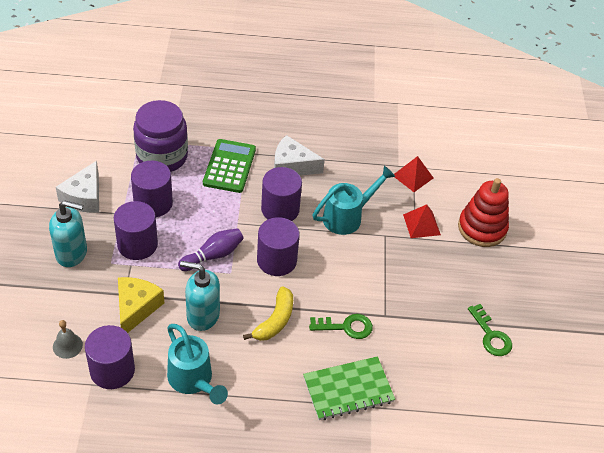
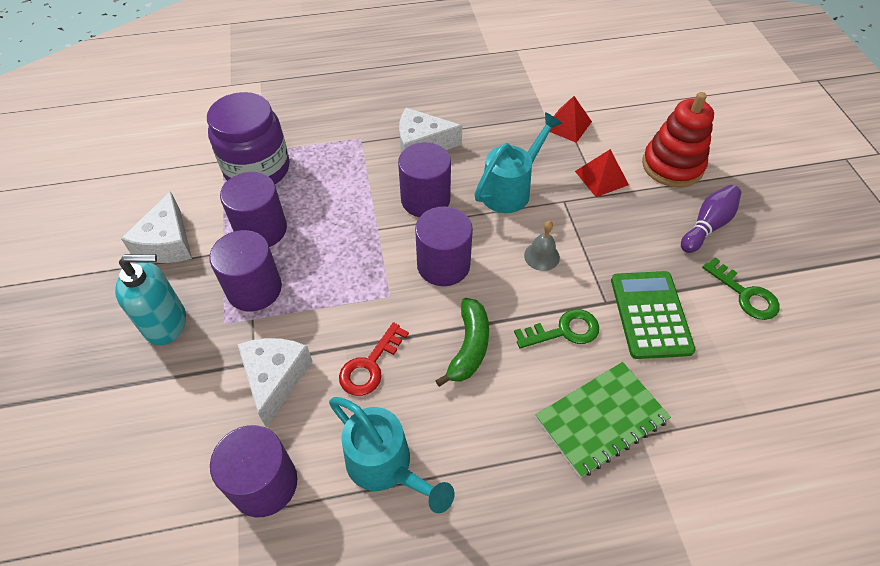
camera: 10 degrees left, 5 degrees up
grey bell [53,320,83,359] -> grey bell moved to [524,221,560,271]
yellow cheese [118,277,164,333] -> white cheese [237,338,313,428]
purple bowling pin [178,228,244,271] -> purple bowling pin moved to [681,185,741,253]
turquoise soap dispenser [180,261,220,331] -> red key [339,322,409,396]
green calculator [203,139,256,193] -> green calculator moved to [611,271,695,359]
yellow banana [243,286,293,341] -> green banana [435,298,489,387]

